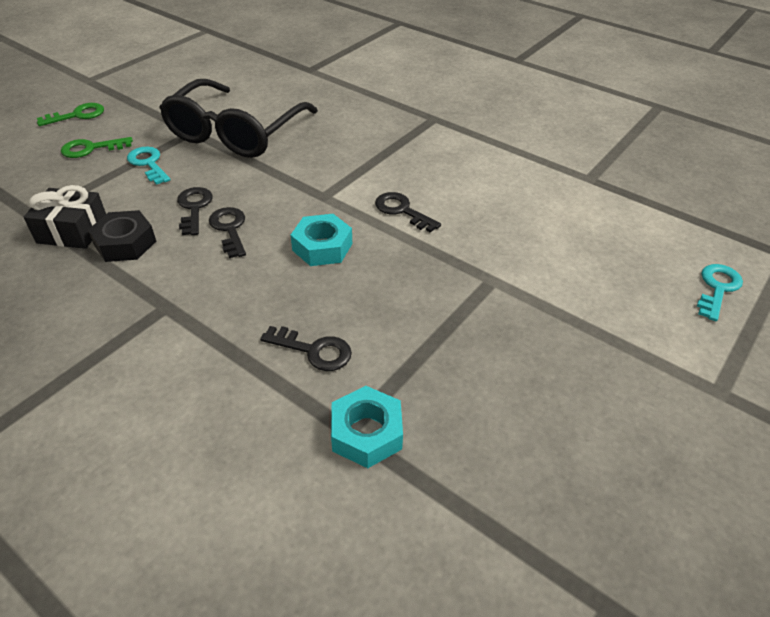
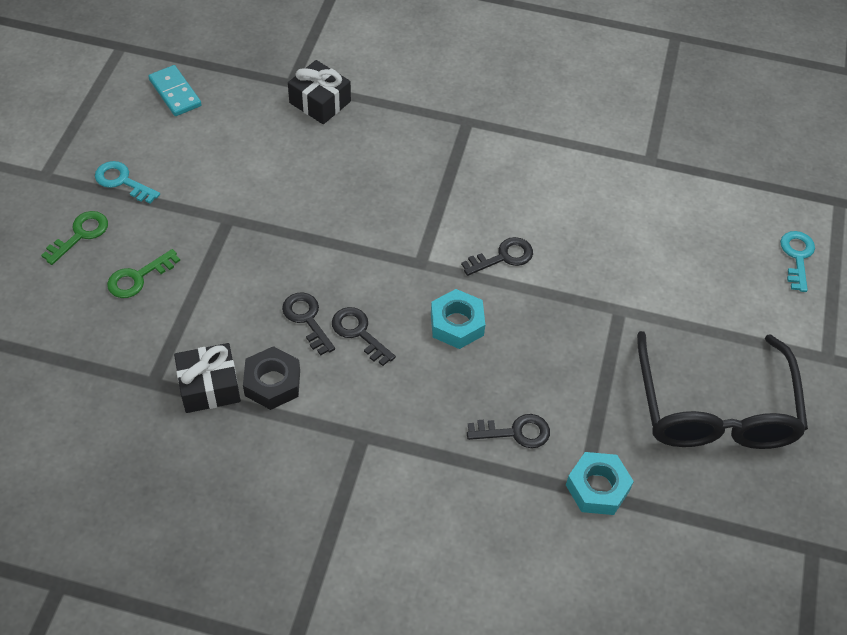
camera: 25 degrees left, 10 degrees up
turquoise key [127,147,171,185] -> turquoise key moved to [95,161,160,204]
black glasses [159,79,318,158] -> black glasses moved to [637,331,808,449]
black key [375,192,441,233] -> black key turned 135 degrees clockwise [461,237,533,276]
none -> turquoise domino [148,65,202,116]
none -> black gift [288,60,351,124]

